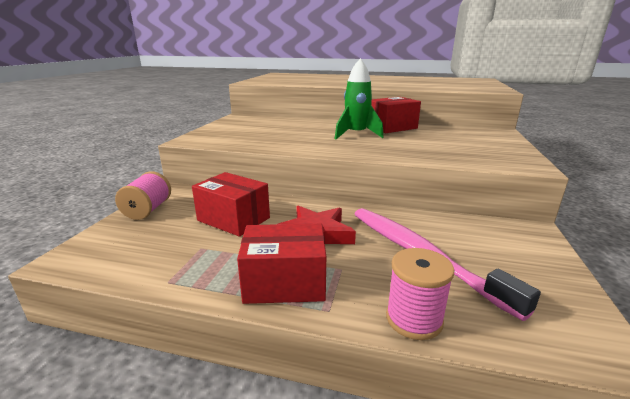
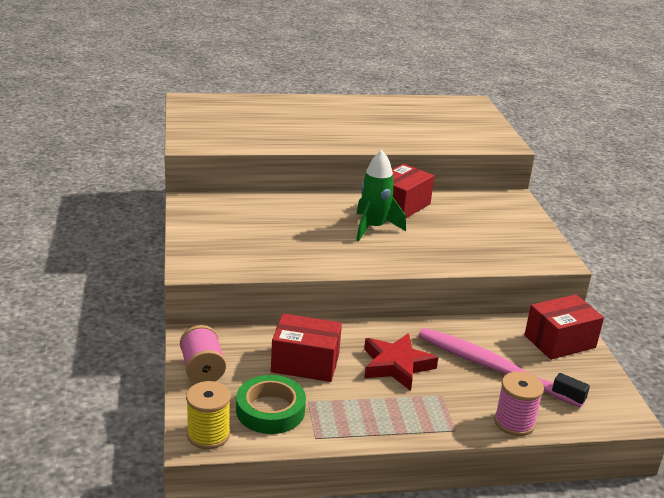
camera: 25 degrees left, 5 degrees up
red box [237,224,326,304] -> red box moved to [524,294,604,360]
none -> yellow spool [186,381,231,449]
none -> green tape [236,375,306,434]

